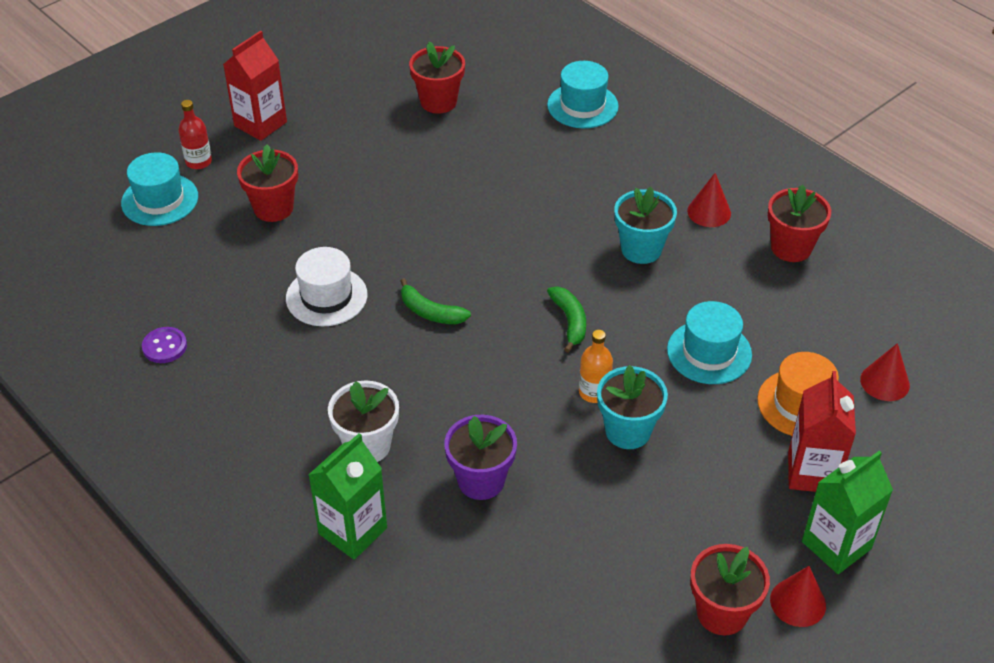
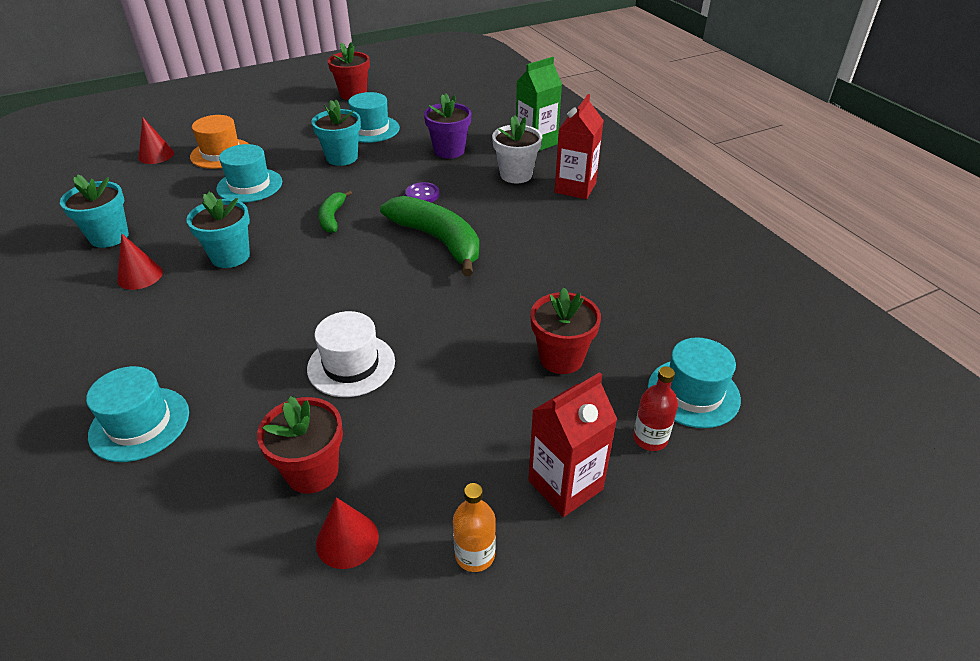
camera: 165 degrees left, 5 degrees down
purple button [142,327,187,363] -> purple button moved to [405,182,439,202]
white hat [286,247,367,326] -> white hat moved to [307,311,395,397]
green banana [400,278,471,324] -> green banana [380,196,479,276], size x1.94
orange bottle [579,330,613,403] -> orange bottle moved to [453,483,496,572]
red flower pot [768,184,831,262] -> turquoise flower pot [60,175,129,248]
red cone [770,566,826,627] -> red cone moved to [316,497,379,569]
red carton [788,371,856,492] -> red carton moved to [555,94,604,199]
green carton [802,451,893,574] -> none
none -> turquoise hat [348,92,400,143]

